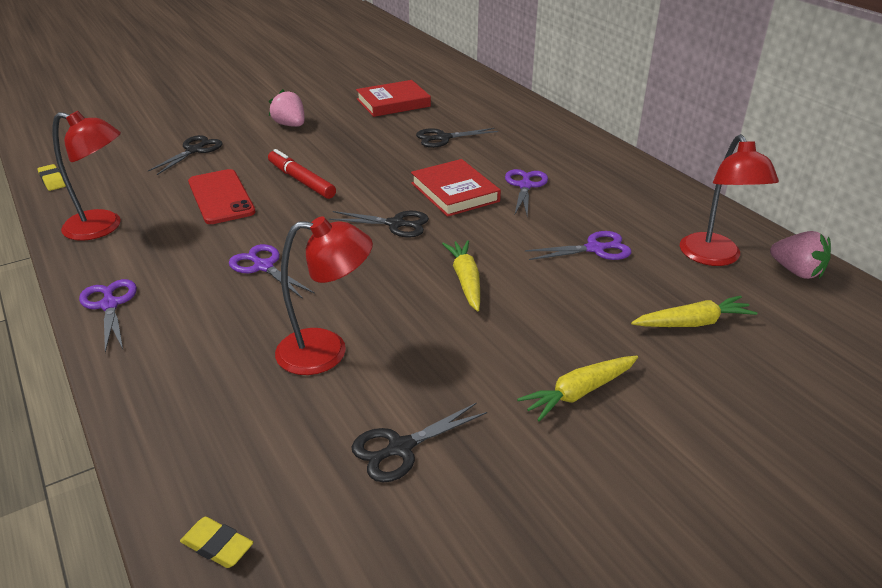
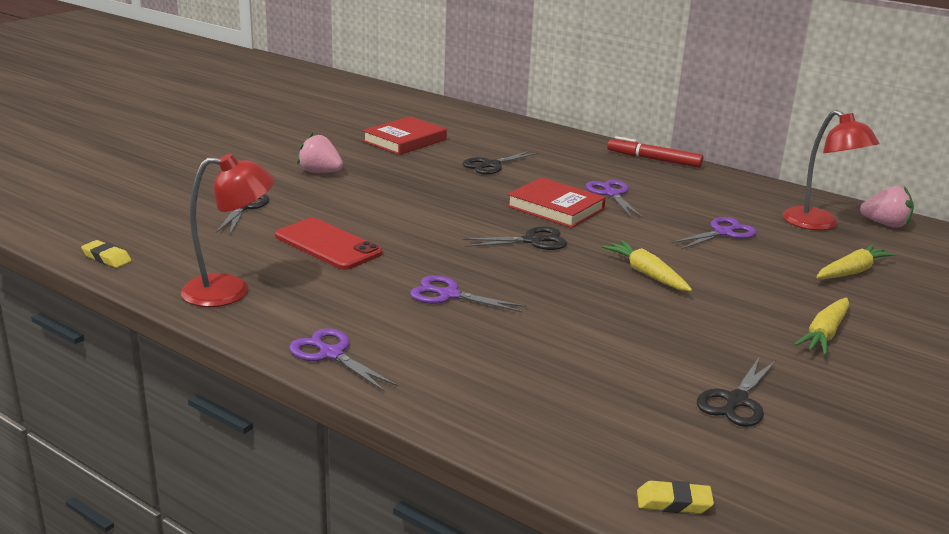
camera: 25 degrees left, 10 degrees down
red marker [268,149,336,199] -> red marker moved to [607,136,703,168]
red lamp [275,217,373,375] -> none

